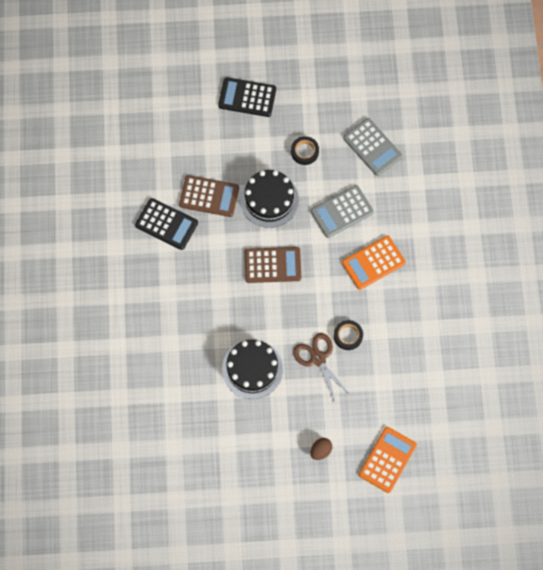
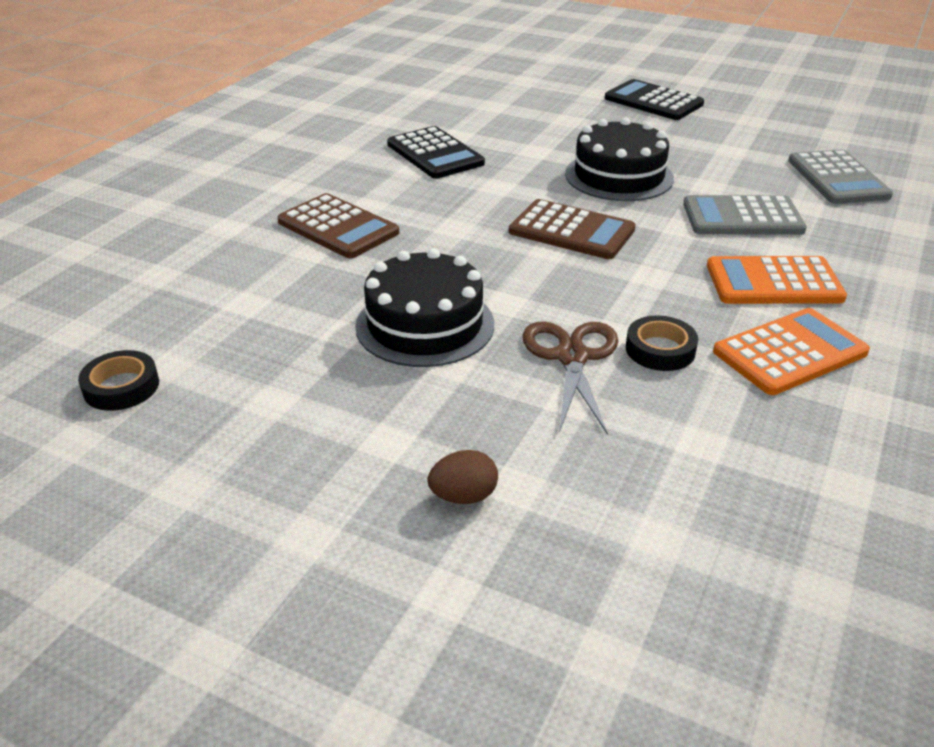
camera: 30 degrees right, 35 degrees down
brown calculator [179,175,239,217] -> brown calculator moved to [277,193,399,258]
black tape [291,136,319,165] -> black tape moved to [78,350,159,411]
orange calculator [359,427,417,493] -> orange calculator moved to [713,308,870,395]

